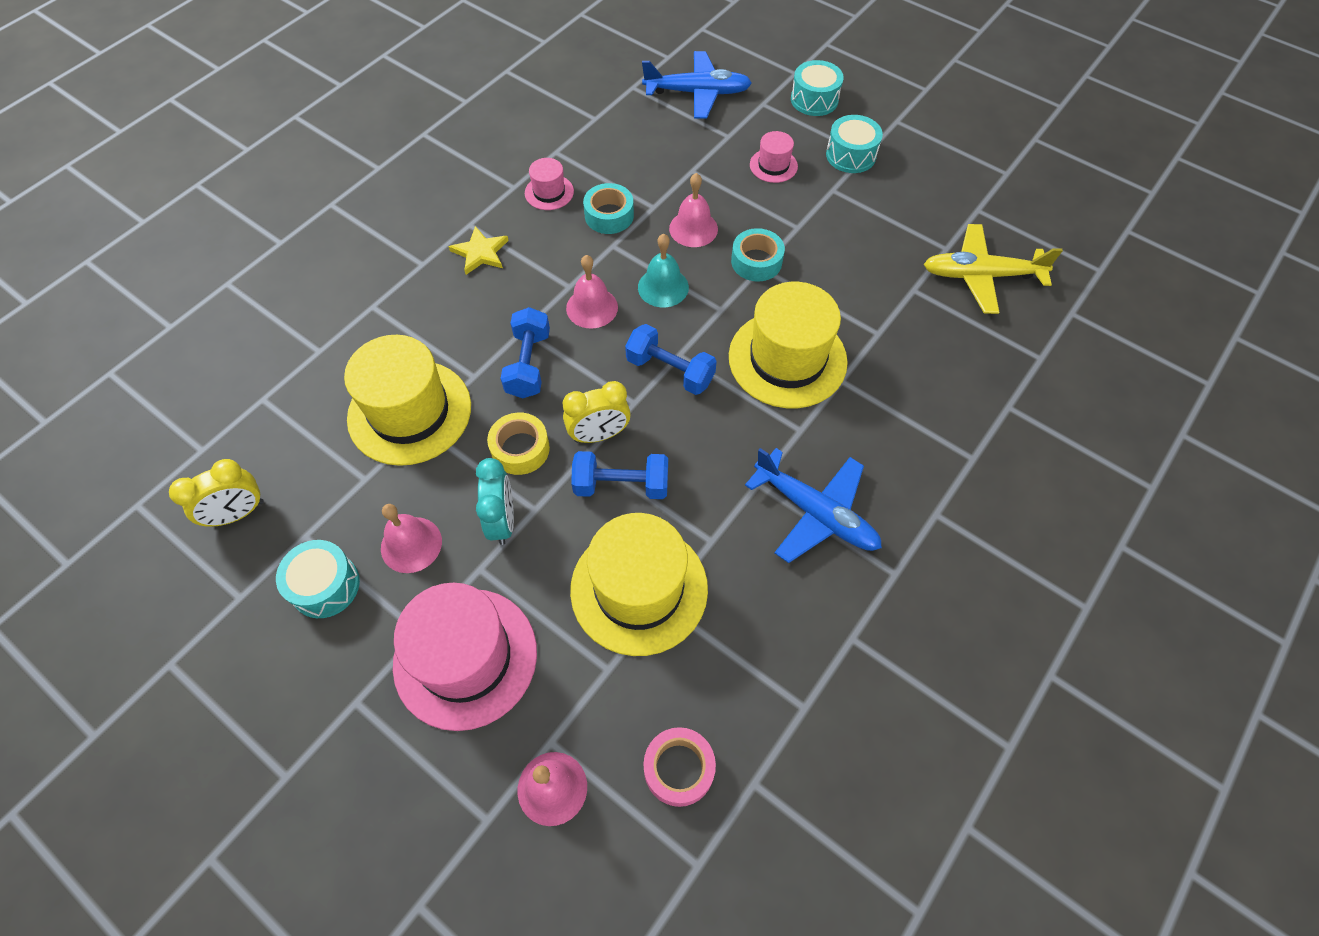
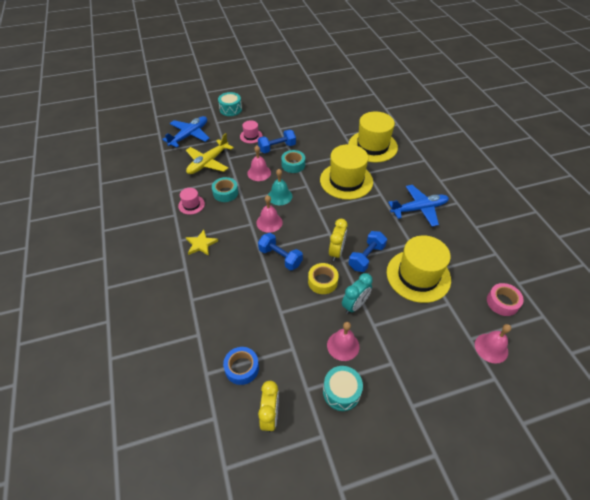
camera: 55 degrees left, 10 degrees down
yellow hat [344,335,471,466] -> yellow hat moved to [348,111,398,162]
pink hat [393,583,537,731] -> none
turquoise clock [476,458,514,545] -> turquoise clock turned 105 degrees clockwise [342,273,373,314]
blue dumbbell [625,324,717,395] -> blue dumbbell moved to [258,130,296,153]
turquoise drum [826,115,883,173] -> none
yellow plane [924,224,1063,314] -> yellow plane moved to [186,133,234,174]
none -> blue tape [223,347,259,385]

